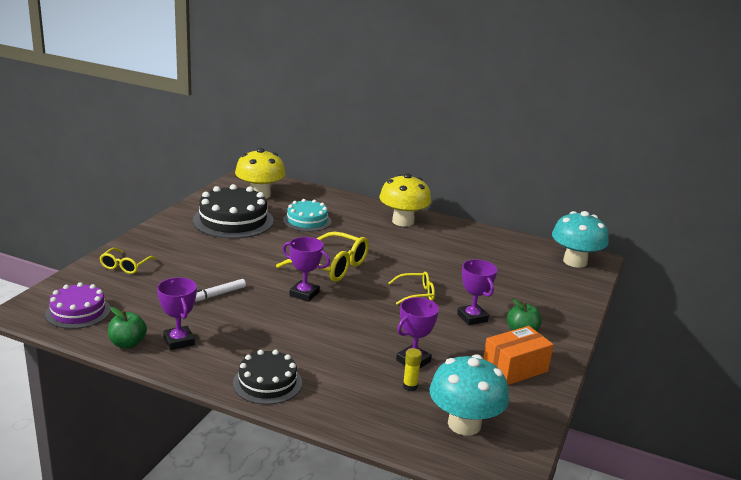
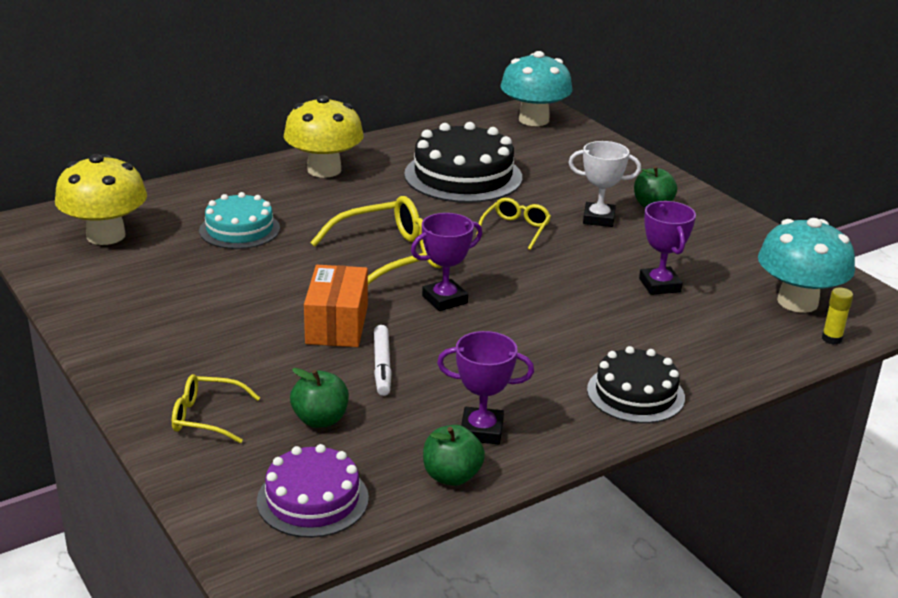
camera: 55 degrees left, 5 degrees up
yellow glasses [99,248,156,274] -> yellow glasses turned 135 degrees clockwise [172,374,260,443]
black cake [193,184,274,239] -> black cake moved to [404,122,522,203]
yellow glue stick [403,348,422,391] -> yellow glue stick moved to [822,288,853,345]
purple trophy [457,259,497,325] -> white trophy [568,141,641,227]
orange box [483,326,554,385] -> orange box moved to [304,265,368,347]
none -> green apple [290,368,349,428]

